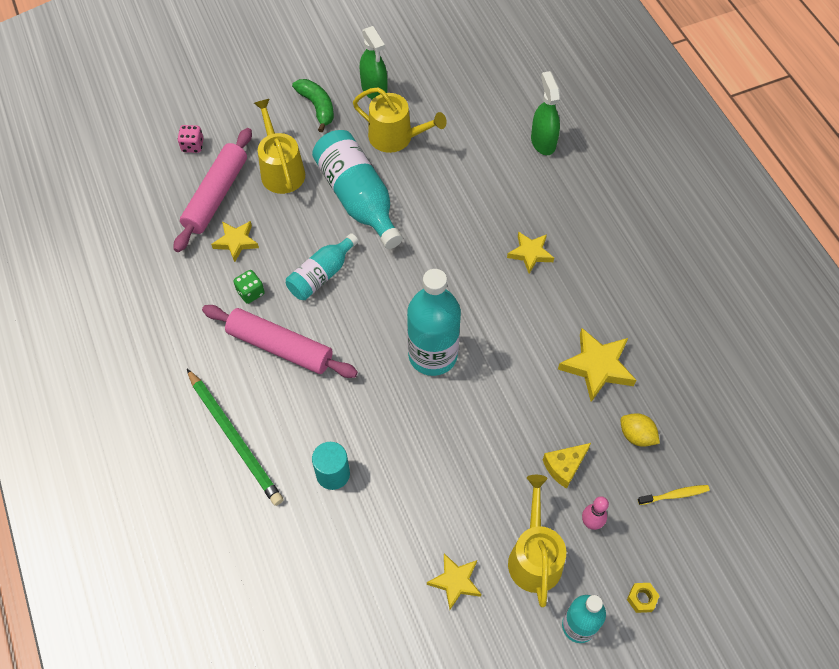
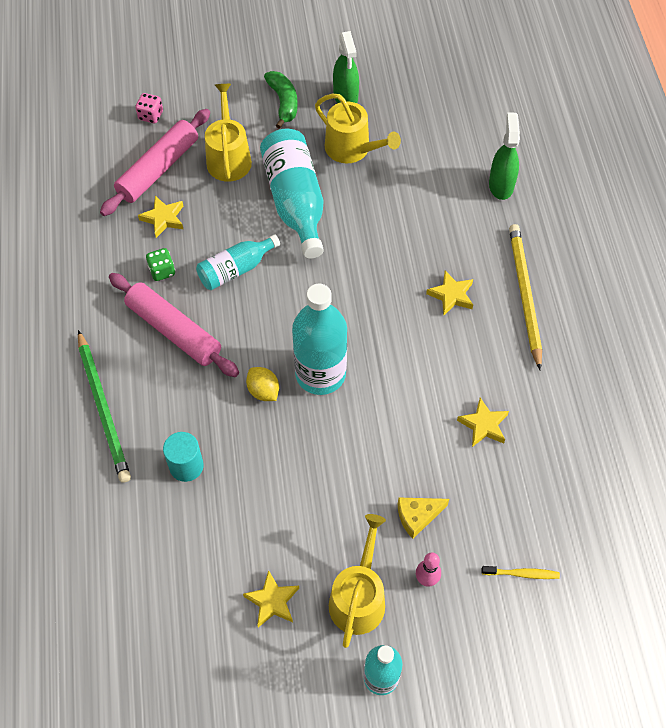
camera: 15 degrees right, 0 degrees up
yellow star [558,328,636,402] -> yellow star [457,398,509,447], size x0.65
yellow lemon [620,413,660,447] -> yellow lemon moved to [246,367,279,401]
yellow nut [627,583,660,613] -> none
none -> yellow pencil [509,224,542,370]

